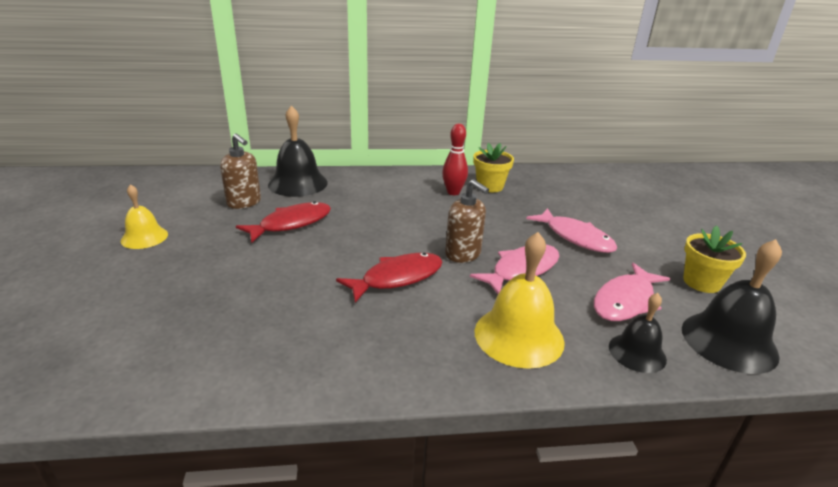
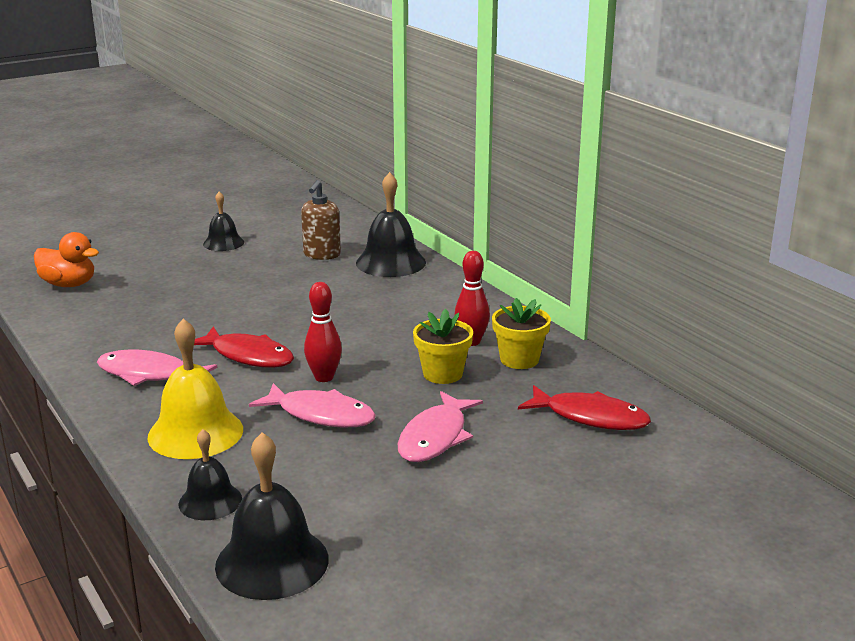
camera: 65 degrees right, 5 degrees down
yellow bell [121,184,168,249] -> black bell [203,191,244,251]
red fish [236,202,331,243] -> red fish moved to [518,385,651,430]
brown soap dispenser [445,179,489,263] -> red bowling pin [304,282,342,382]
pink fish [594,263,670,321] -> pink fish moved to [97,349,217,386]
yellow flower pot [683,225,746,293] -> yellow flower pot moved to [413,309,473,384]
none -> orange duck [34,232,99,287]

